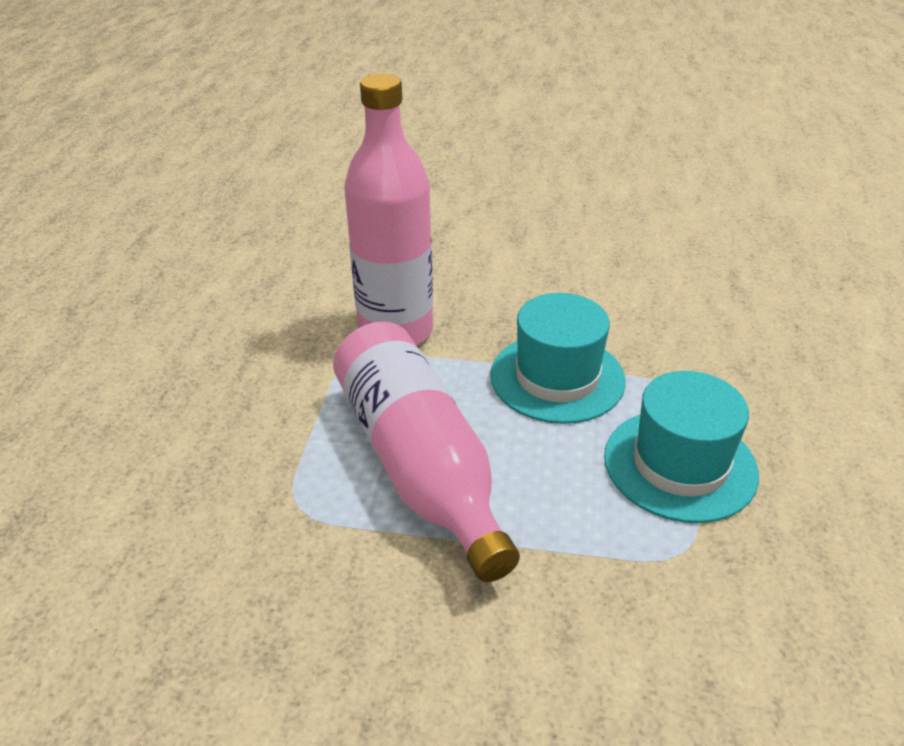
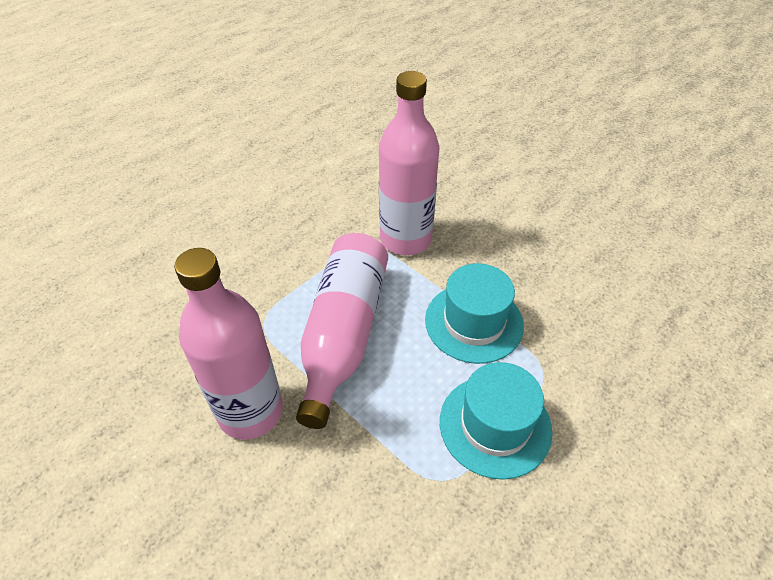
camera: 35 degrees right, 10 degrees up
none -> pink bottle [174,248,283,440]

